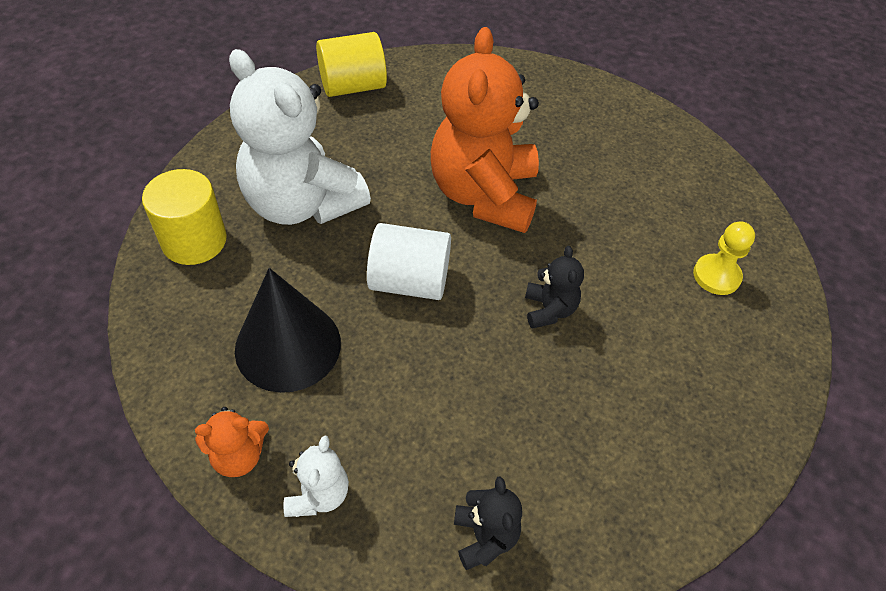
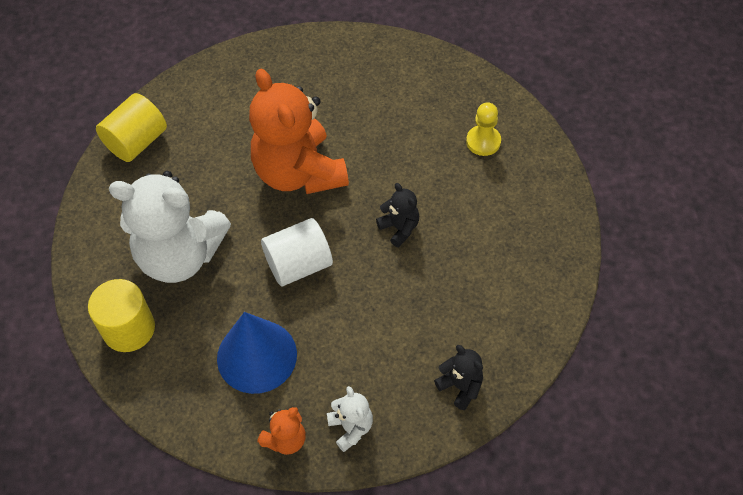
camera: 30 degrees left, 5 degrees up
black cone [235,268,341,393] -> blue cone [217,312,297,394]

